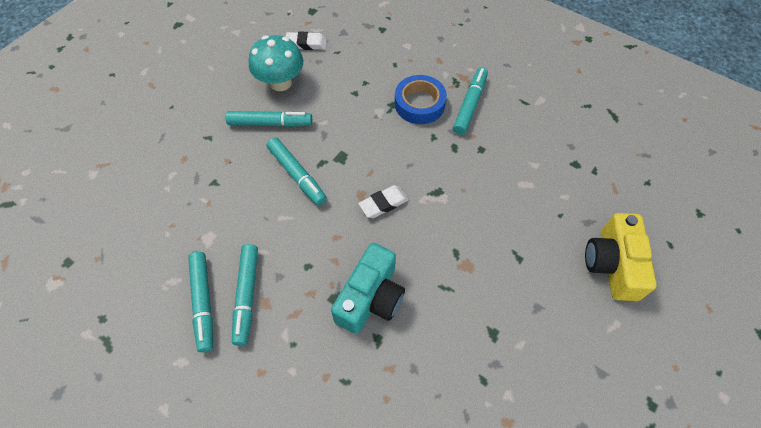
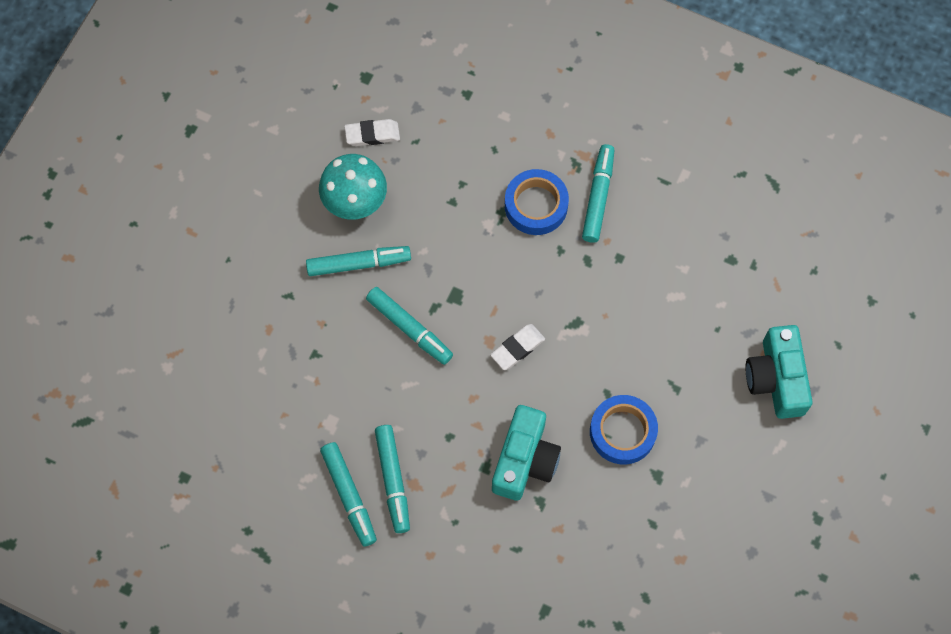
camera: 10 degrees left, 10 degrees up
yellow camera [585,213,657,301] -> turquoise camera [746,325,813,419]
none -> blue tape [590,395,658,464]

